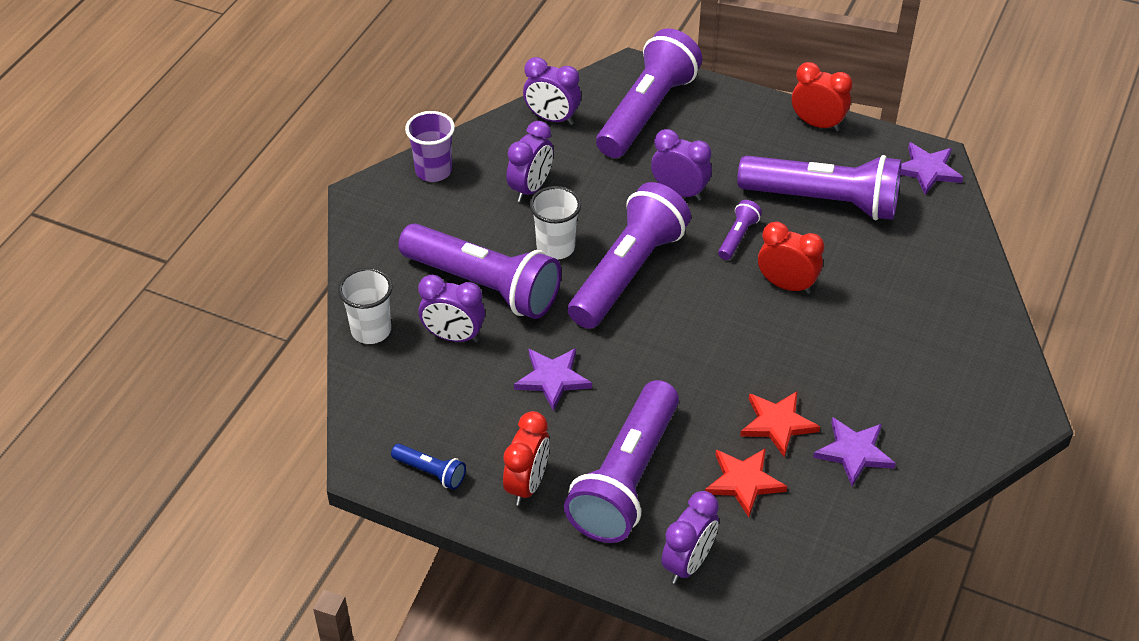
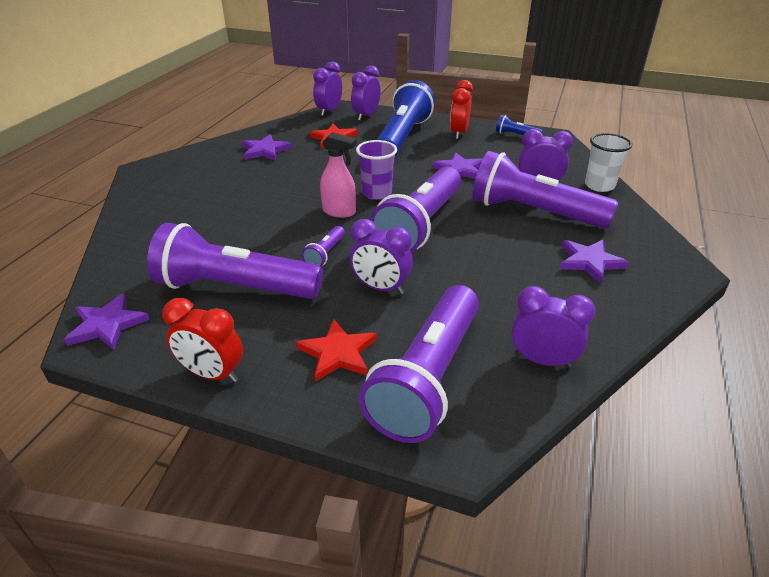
camera: 175 degrees right, 10 degrees down
purple cup [405,111,455,182] -> purple cup moved to [356,140,397,200]
purple clock [506,121,553,202] -> purple clock moved to [313,61,342,116]
white cup [530,186,581,260] -> none
purple flashlight [564,380,679,543] -> blue flashlight [377,80,435,157]
red star [740,391,820,457] -> red star moved to [296,319,377,382]
red clock [758,222,824,294] -> none
none -> pink spray bottle [320,132,357,218]
none -> purple star [560,240,629,284]

